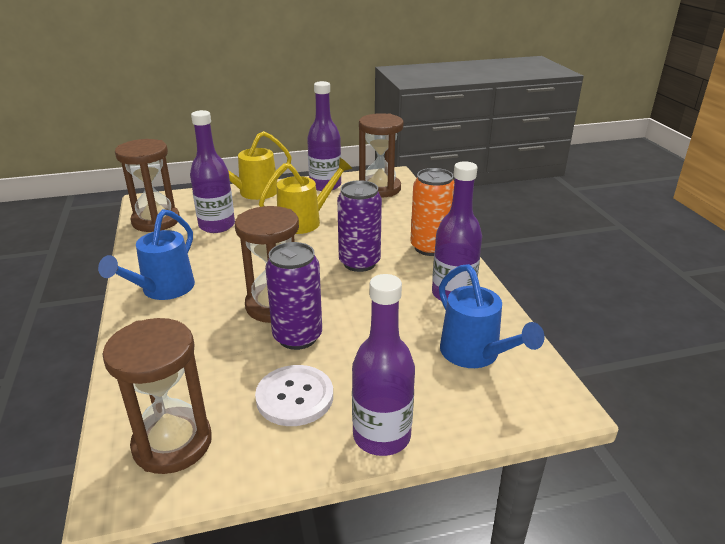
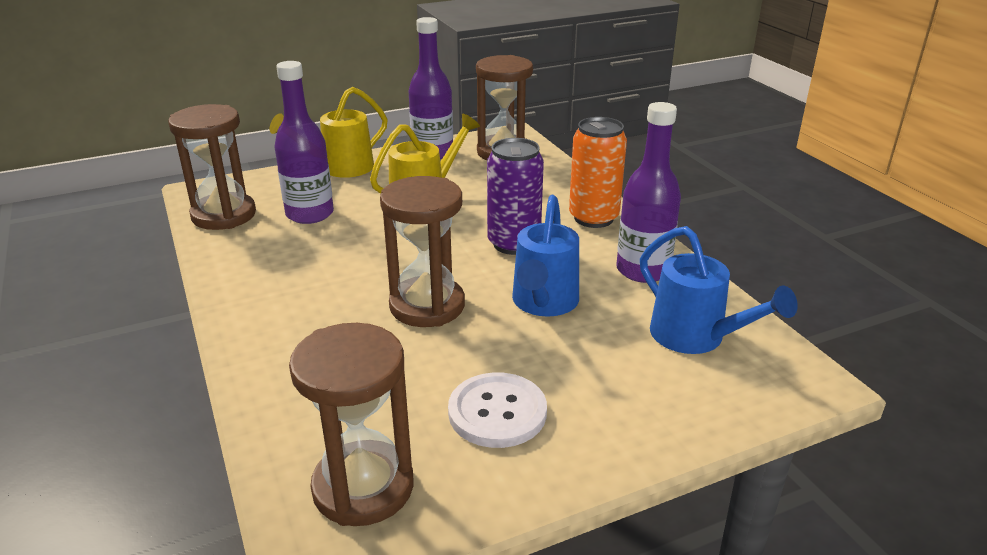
camera: 10 degrees left, 0 degrees up
blue watering can [98,209,195,300] -> blue watering can moved to [512,195,579,316]
purple can [265,242,322,350] -> none
purple bottle [352,274,415,456] -> none

